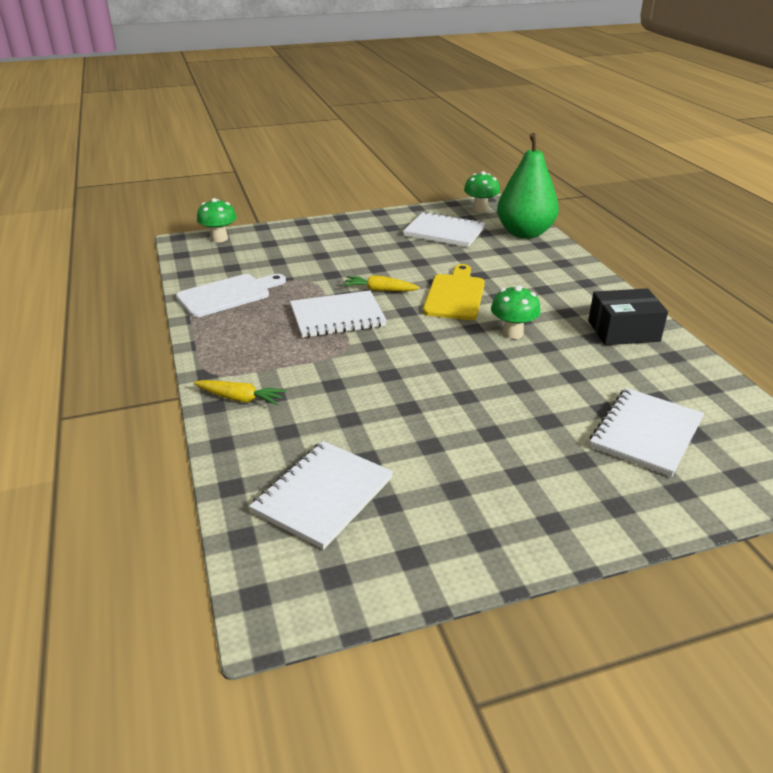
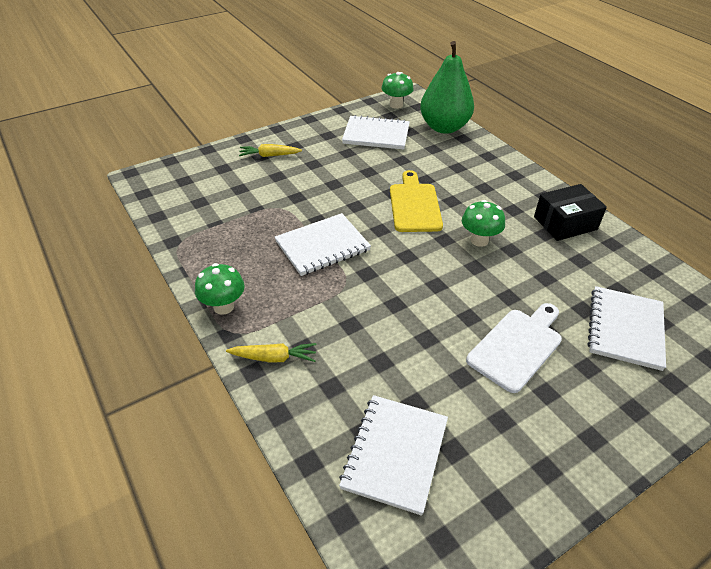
camera: 15 degrees left, 10 degrees up
white cutting board [176,274,286,317] -> white cutting board moved to [466,303,562,393]
green mushroom [197,198,237,242] -> green mushroom moved to [195,263,245,315]
yellow carrot [343,275,420,291] -> yellow carrot moved to [239,144,302,157]

